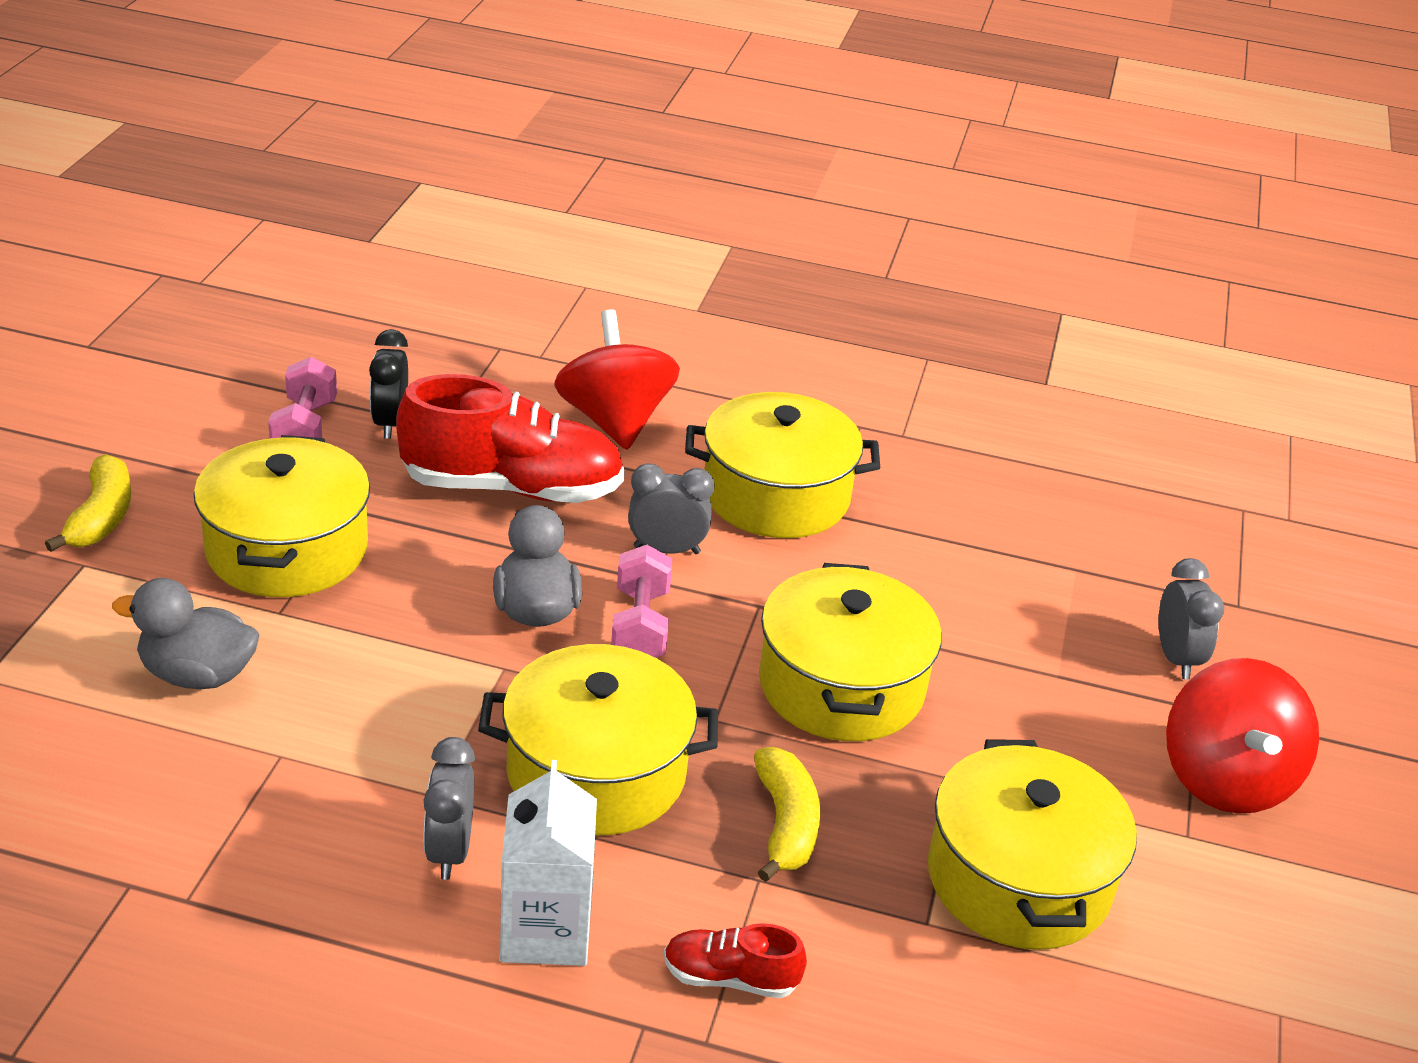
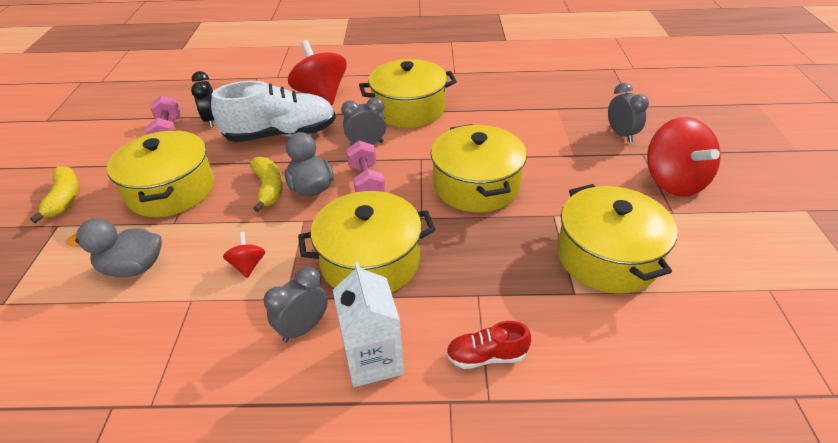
camera: 10 degrees left, 5 degrees up
red shoe [396,374,625,503] -> white shoe [211,81,336,142]
grey clock [424,737,475,880] -> grey clock turned 60 degrees clockwise [263,267,328,342]
yellow banana [754,747,820,882] -> yellow banana moved to [250,157,283,212]
none -> red spinning top [223,232,265,278]

